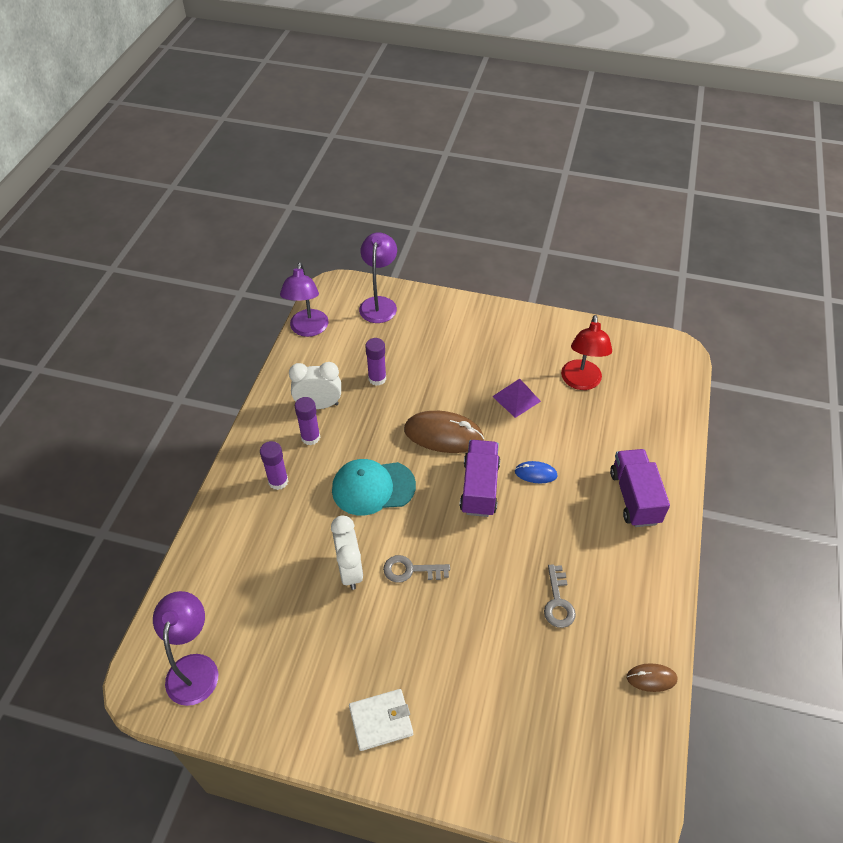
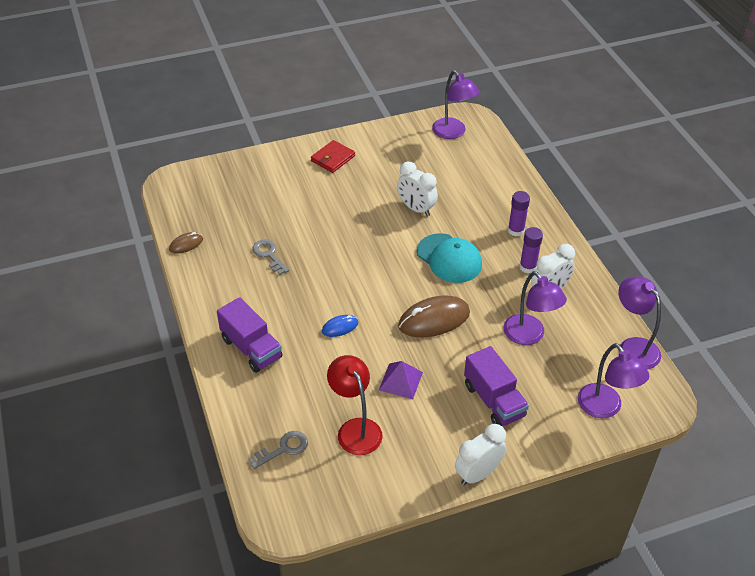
camera: 145 degrees right, 5 degrees down
turquoise cap [332,459,416,515] -> turquoise cap turned 90 degrees clockwise [417,233,482,283]
white wallet [349,689,413,751] -> red wallet [311,140,355,173]
purple glue stick [365,338,386,386] -> purple lamp [504,271,567,345]
grey key [383,555,450,583] -> grey key moved to [249,431,308,469]
purple truck [459,440,500,517] -> purple truck moved to [464,346,529,426]
none -> white clock [455,424,506,486]

